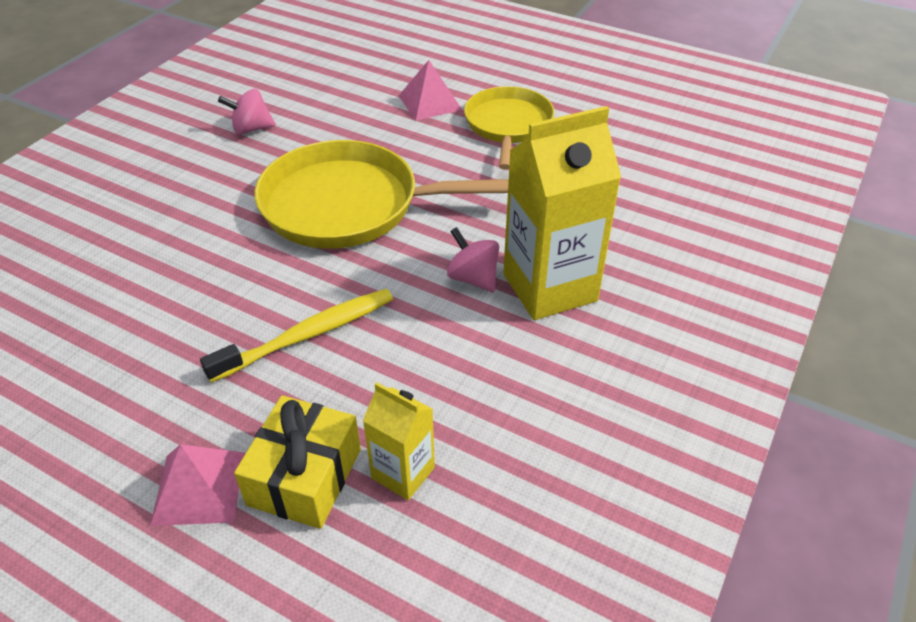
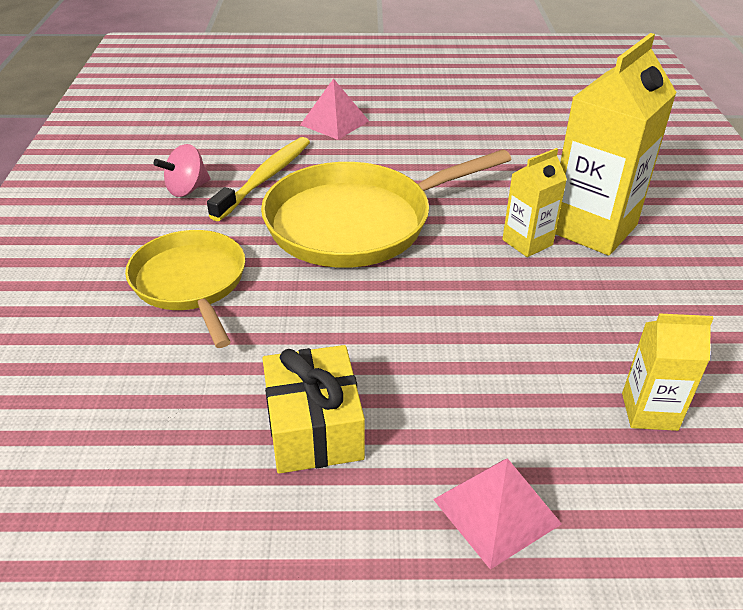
camera: 30 degrees left, 5 degrees down
yellow toothbrush [200,289,393,383] -> yellow toothbrush moved to [207,137,310,221]
yellow gift [234,395,361,529] -> yellow gift moved to [262,345,365,474]
pink spinning top [447,227,499,292] -> yellow carton [502,148,567,257]
yellow pan [464,86,555,170] -> yellow pan moved to [125,230,245,348]

